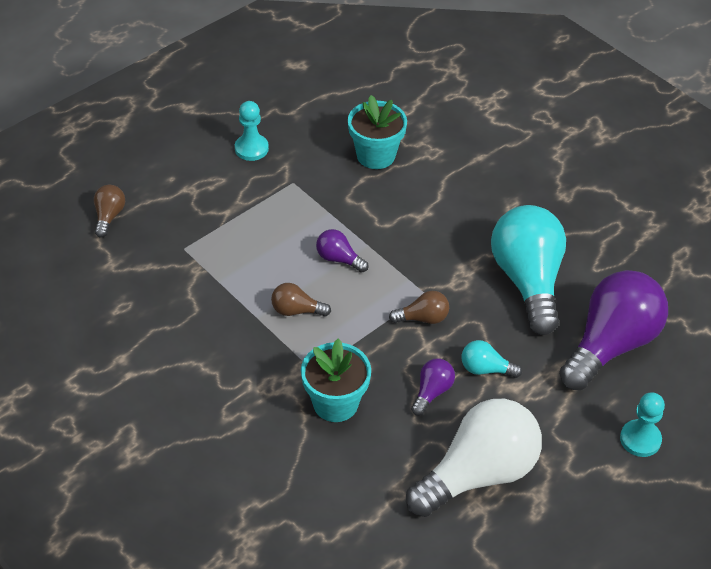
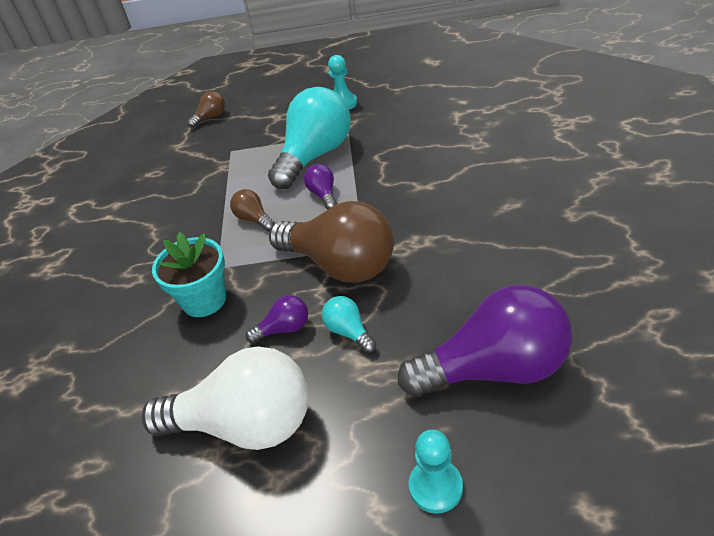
camera: 45 degrees right, 5 degrees down
turquoise flower pot [348,95,407,169] -> none
brown light bulb [389,291,449,324] -> brown light bulb [269,201,394,283], size x2.29
turquoise light bulb [491,205,566,335] -> turquoise light bulb moved to [268,87,351,189]

